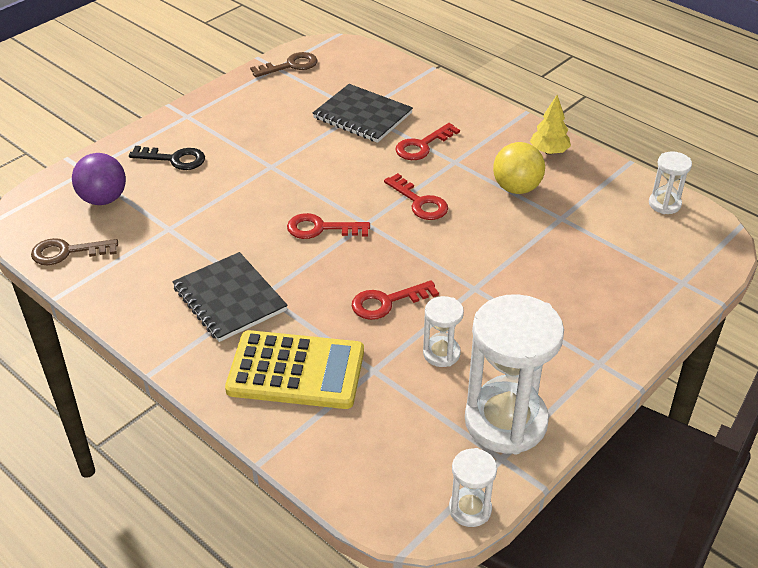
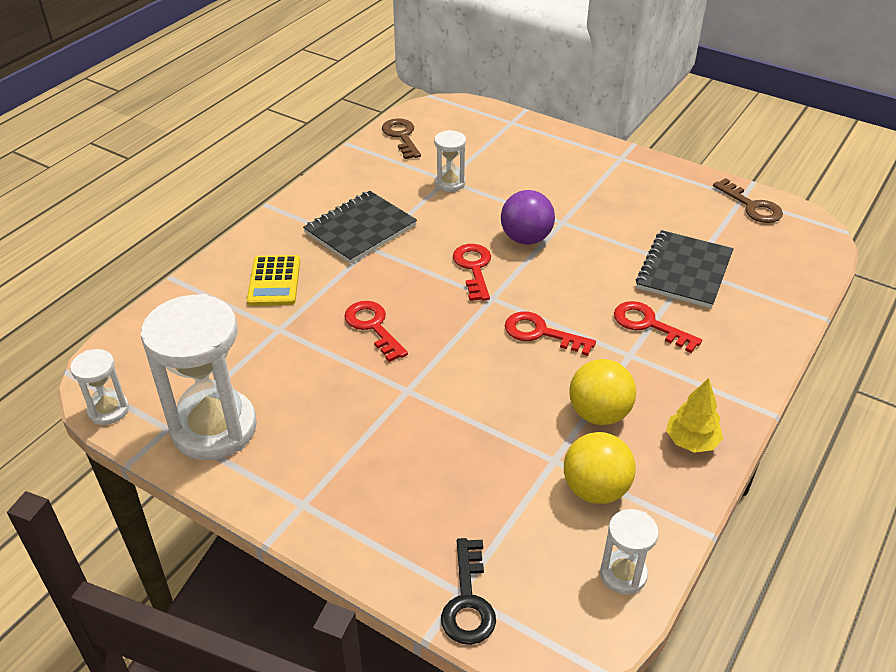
camera: 80 degrees right, 0 degrees up
purple ball [72,153,126,205] -> purple ball moved to [501,190,555,245]
black key [129,146,205,170] -> black key moved to [441,538,496,645]
yellow calculator [225,330,364,409] -> yellow calculator [247,255,300,306], size x0.61
red key [384,173,448,220] -> red key turned 75 degrees clockwise [505,312,596,356]
white hourglass [423,296,464,367] -> white hourglass moved to [434,130,466,192]
none -> yellow ball [564,432,636,504]

